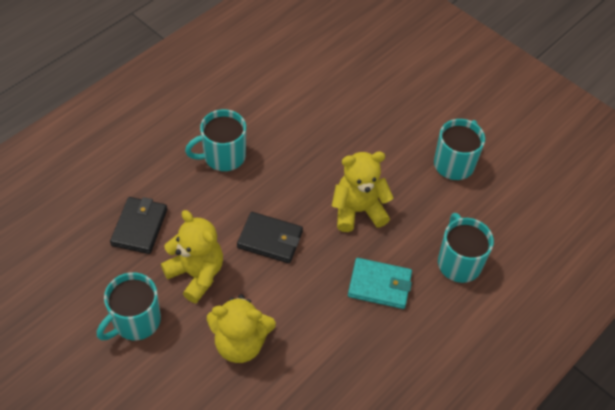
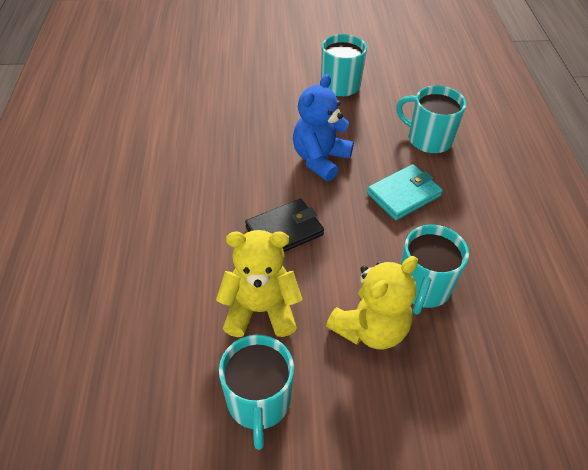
camera: 45 degrees left, 5 degrees down
black wallet [110,197,167,254] -> none
turquoise mug [185,109,246,171] -> turquoise mug moved to [400,225,469,314]
yellow teddy bear [332,152,393,232] -> blue teddy bear [293,74,354,181]

